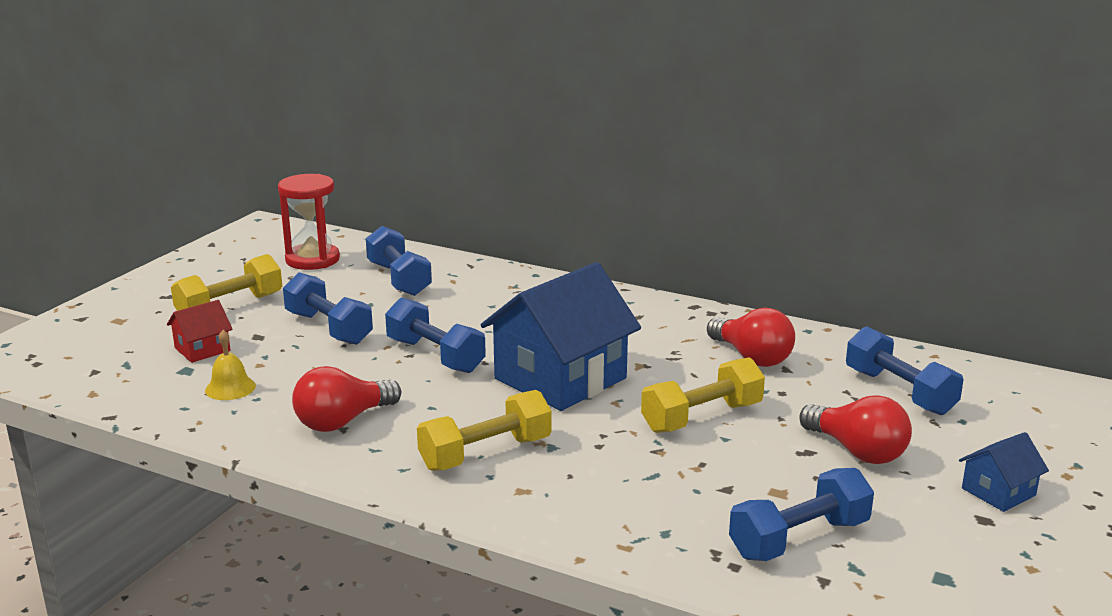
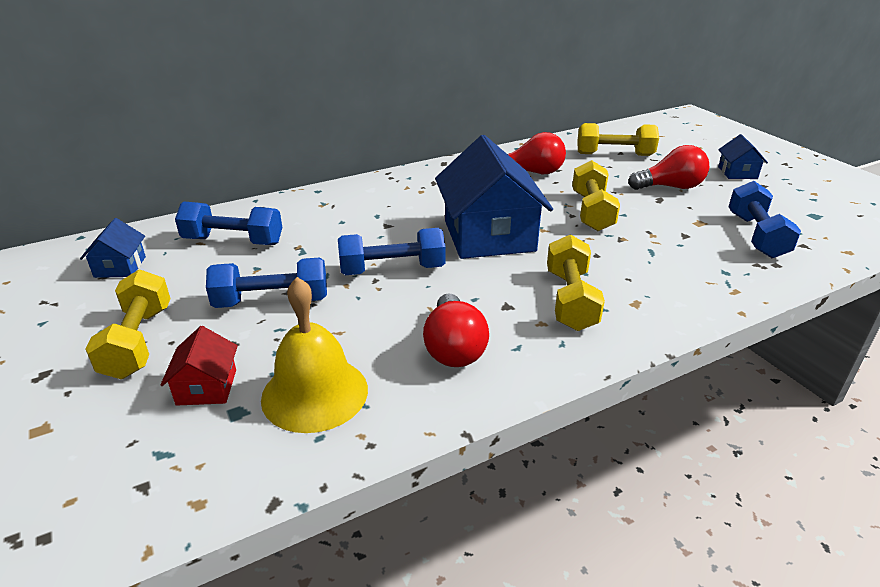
camera: 55 degrees left, 10 degrees up
yellow bell [205,330,256,400] -> yellow bell [261,277,368,433], size x1.90
red hourglass [278,174,340,270] -> blue house [80,218,146,278]
blue dumbbell [846,326,964,415] -> yellow dumbbell [577,123,659,156]

